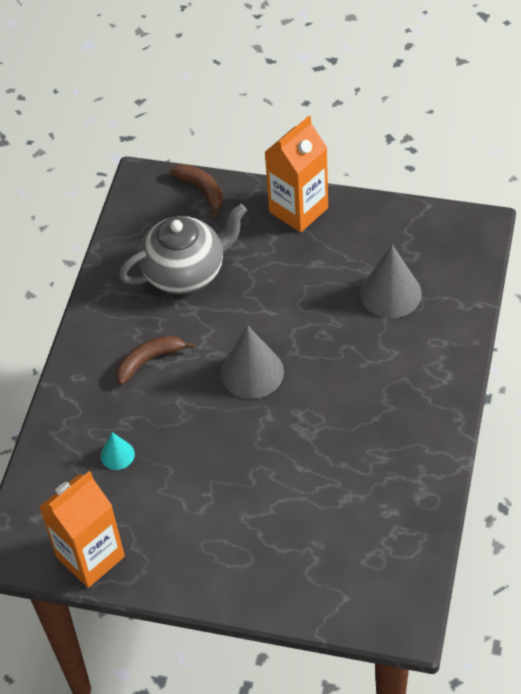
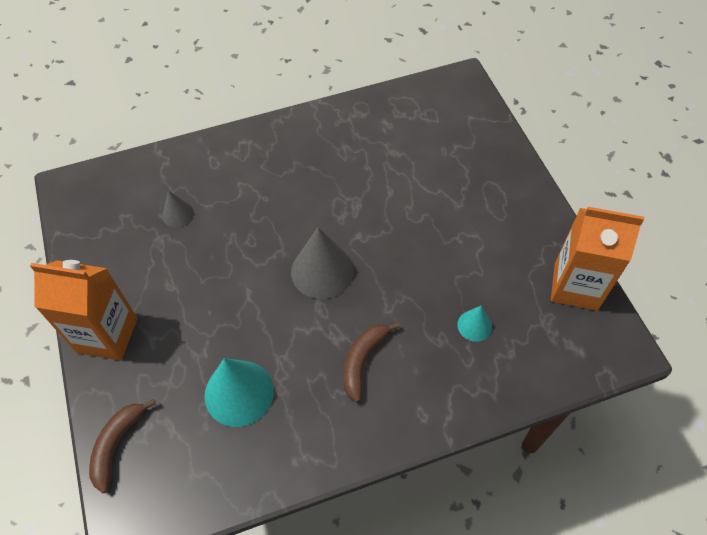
camera: 125 degrees left, 5 degrees up
brown banana [116,336,195,385] -> brown banana turned 90 degrees clockwise [343,322,400,402]
grey teapot [119,204,247,294] -> turquoise cone [205,358,274,427]
grey cone [360,245,422,318] -> grey cone [162,190,194,227], size x0.53

